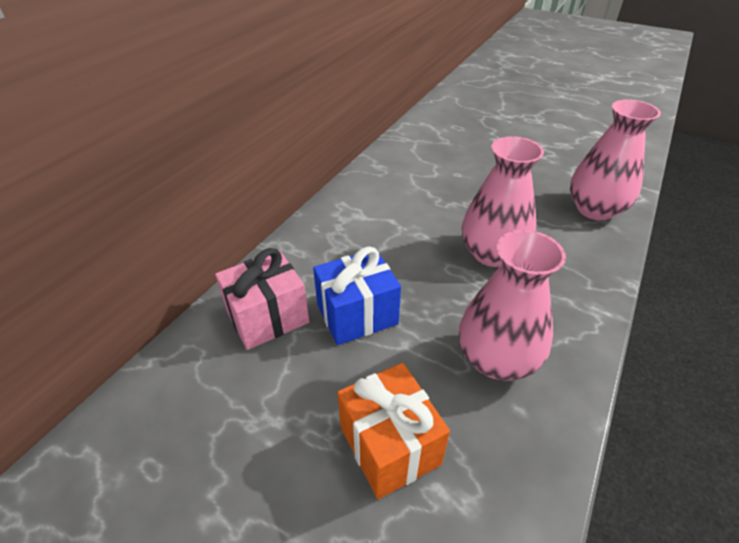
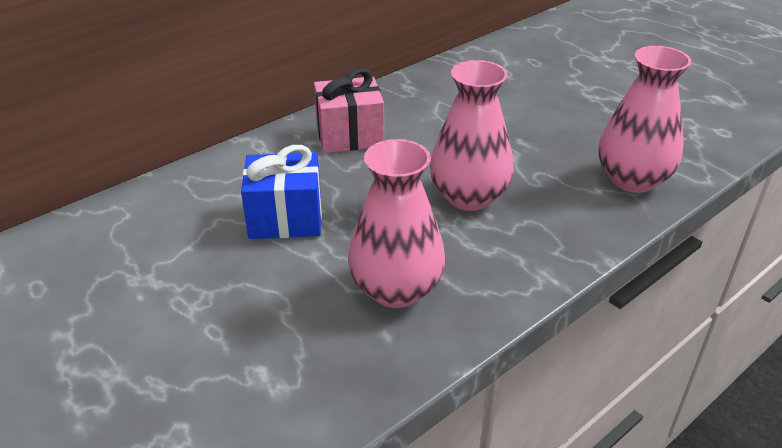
camera: 20 degrees right, 5 degrees down
pink gift [215,248,309,350] -> pink gift moved to [314,68,384,153]
orange gift [337,363,450,499] -> none

